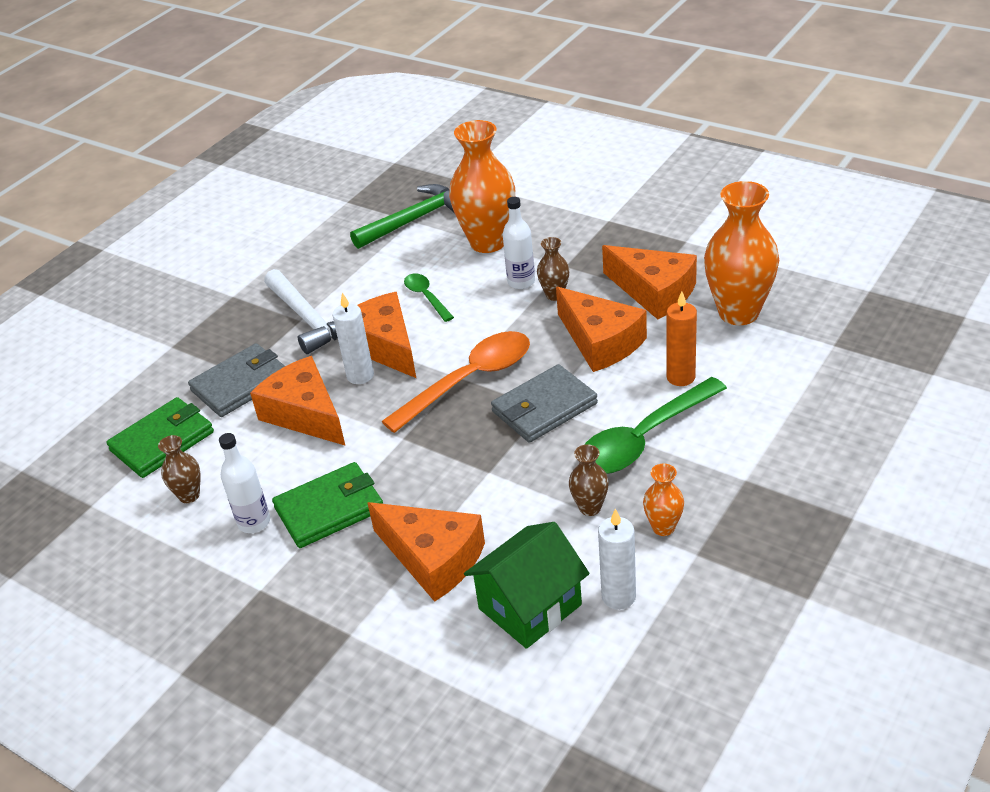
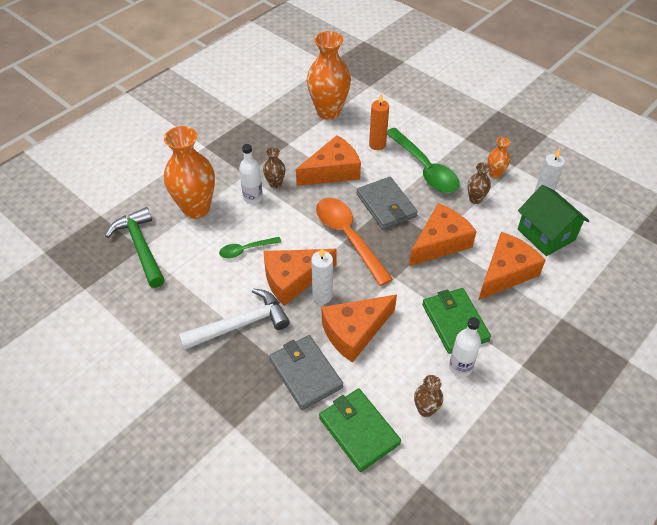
camera: 85 degrees left, 10 degrees up
orange cheese [602,245,697,319] -> orange cheese moved to [409,203,477,266]

